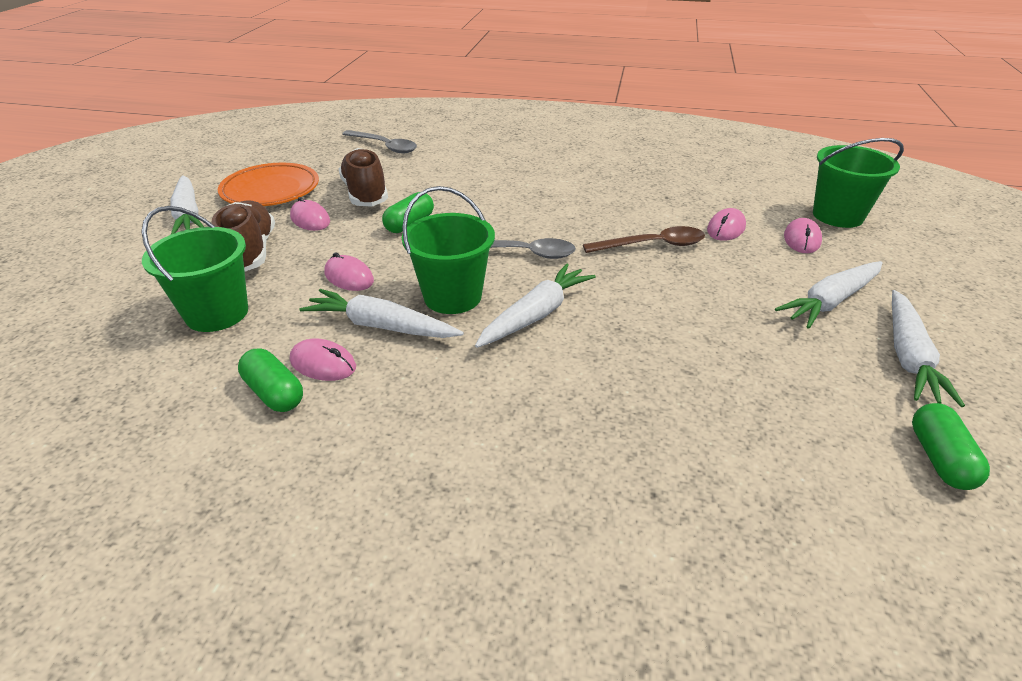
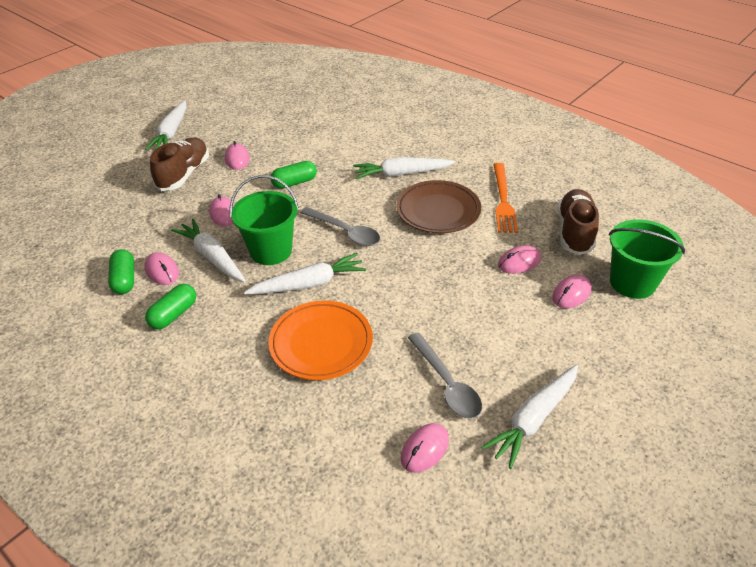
camera: 30 degrees right, 5 degrees up
green bucket [142,206,248,332] -> none
orange plate [218,163,319,206] -> orange plate moved to [269,301,373,380]
brown shoe [339,148,388,207] -> brown shoe moved to [557,189,599,255]
grey spoon [342,130,417,153] -> grey spoon moved to [408,332,482,419]
brown spoon [583,226,705,253] -> none
white carrot [775,261,882,329] -> white carrot moved to [353,157,455,179]
green capsule [912,403,990,490] -> green capsule moved to [145,284,196,329]
none -> brown plate [396,180,481,233]
none -> pink mouse [401,423,449,473]
none -> orange fork [493,163,518,233]

